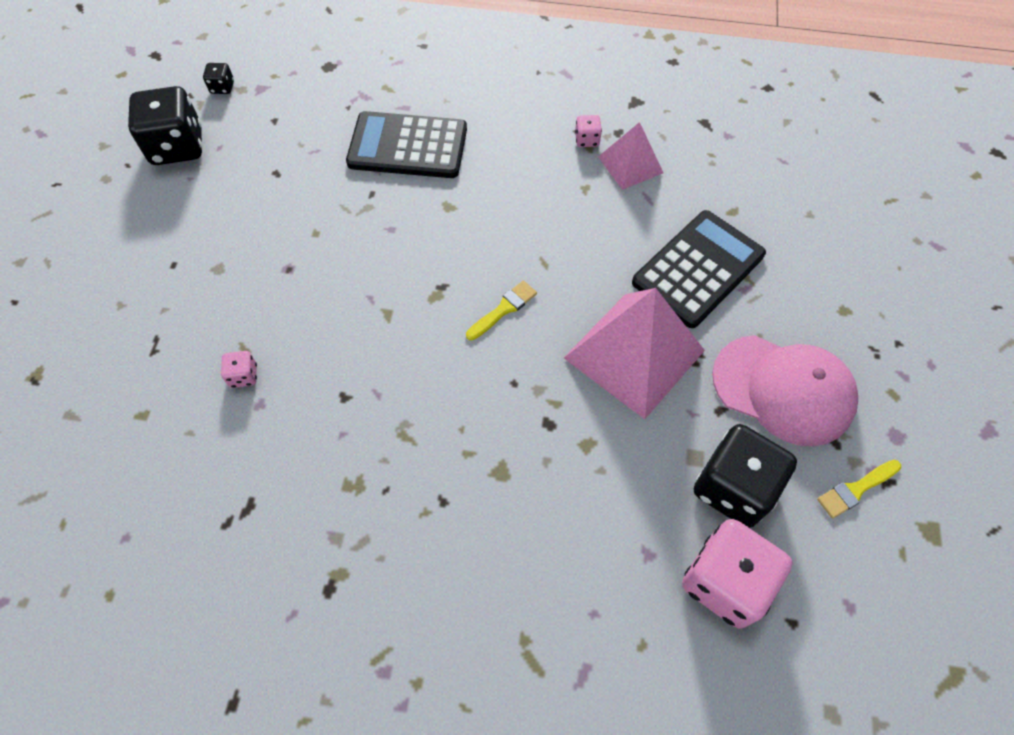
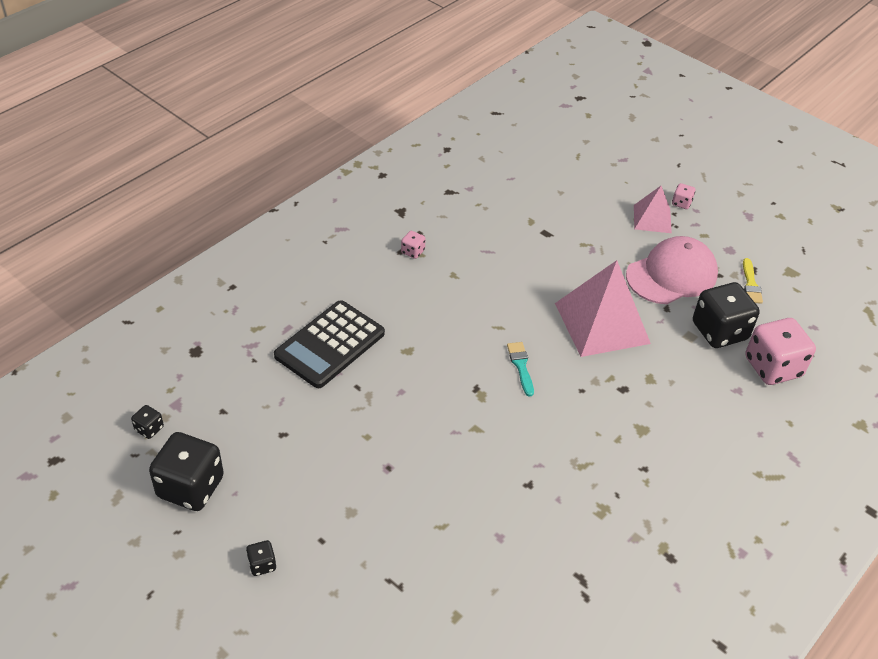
camera: 60 degrees left, 15 degrees down
pink dice [221,351,257,388] -> pink dice moved to [672,183,695,209]
yellow brush [466,281,537,340] -> turquoise brush [507,342,534,396]
pink pyramid [598,122,663,190] -> pink pyramid moved to [634,186,672,233]
black calculator [632,210,766,328] -> none
none -> black dice [246,540,276,576]

